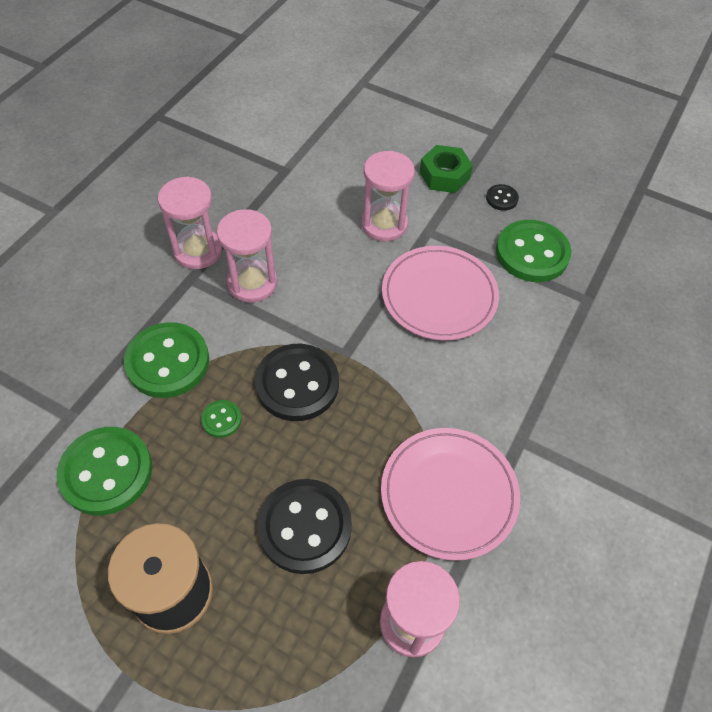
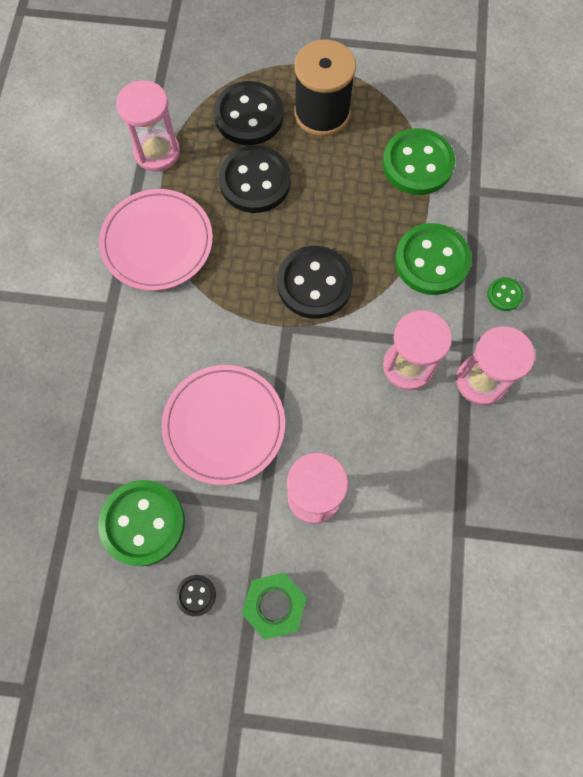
camera: 160 degrees right, 15 degrees up
green button [201,400,242,438] -> green button moved to [487,277,524,311]
none -> black button [214,81,284,145]

